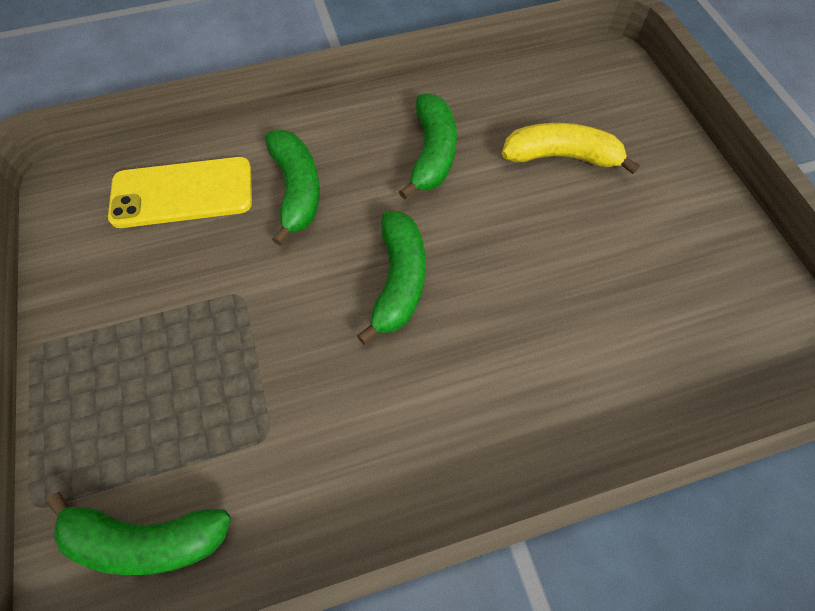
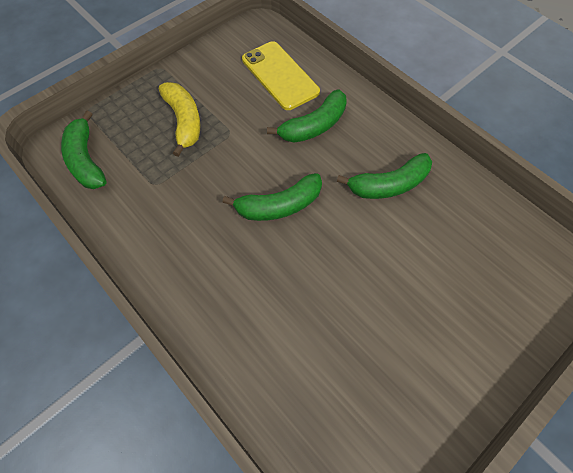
camera: 65 degrees right, 0 degrees up
yellow banana [502,123,640,174] -> yellow banana moved to [159,82,200,157]

